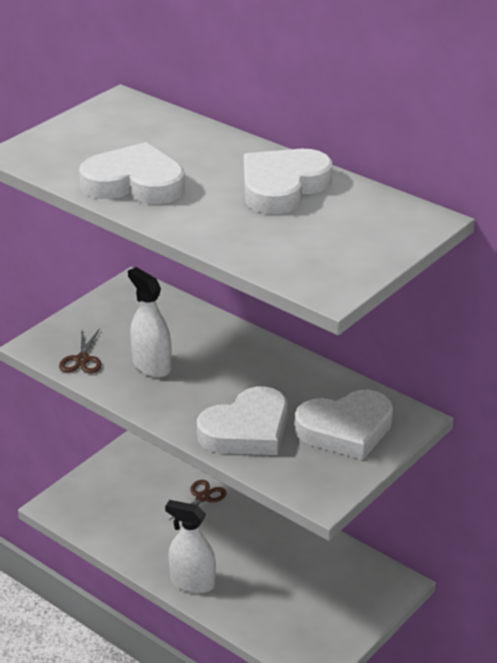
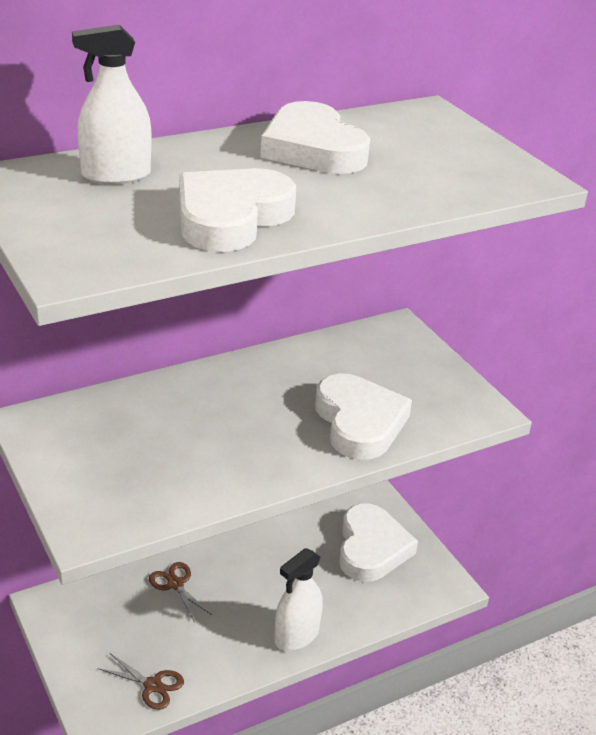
camera: 70 degrees left, 0 degrees up
brown scissors [59,328,102,373] -> brown scissors moved to [98,653,184,710]
white spray bottle [128,267,172,378] -> white spray bottle moved to [72,25,151,185]
white heart [295,390,393,460] -> white heart moved to [339,504,418,582]

